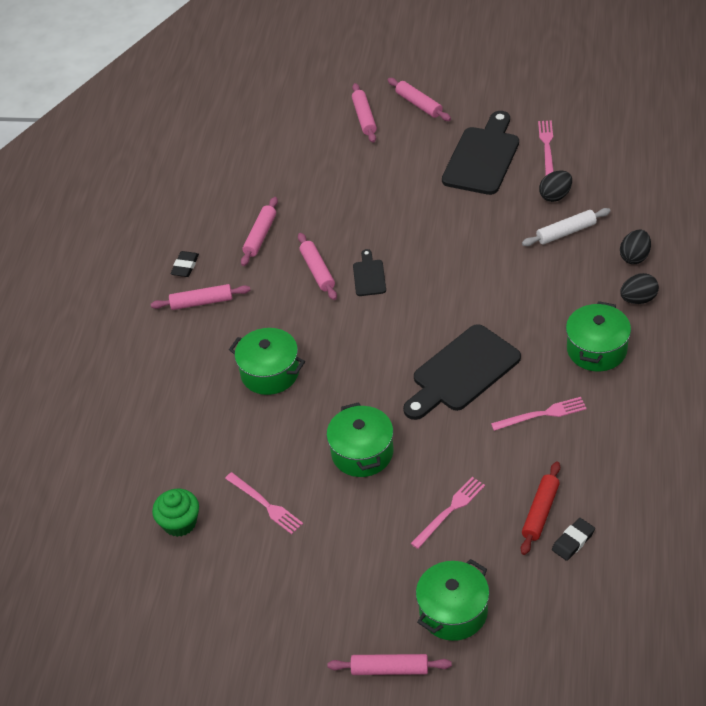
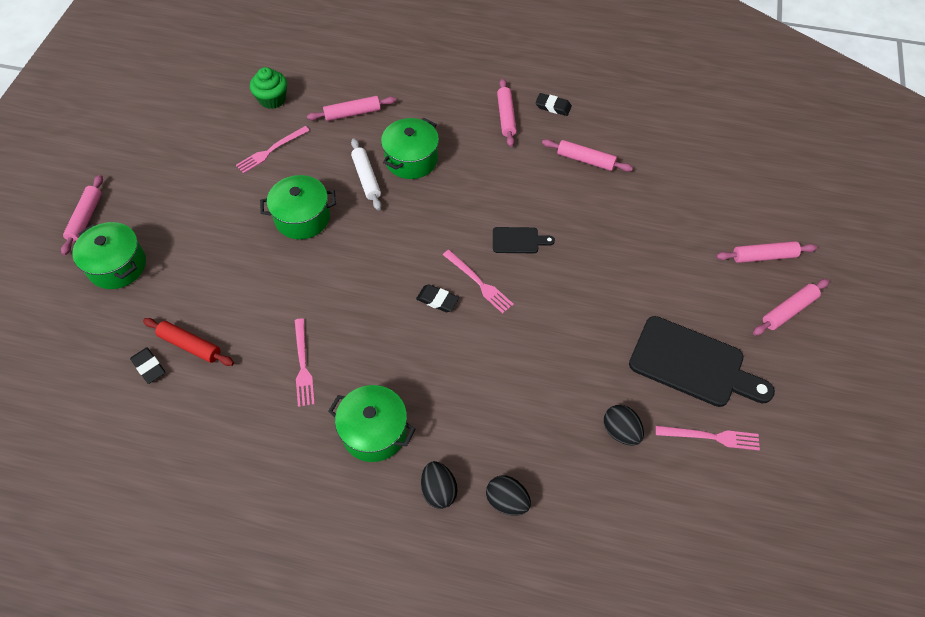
camera: 90 degrees right, 10 degrees up
pink rolling pin [298,233,337,300] -> pink rolling pin moved to [307,96,396,121]
black cutting board [403,324,521,420] -> none
pink fork [411,477,485,549] -> pink fork moved to [443,250,514,314]
white rolling pin [522,208,611,246] -> white rolling pin moved to [351,138,382,211]
none -> black eraser [416,284,459,312]

